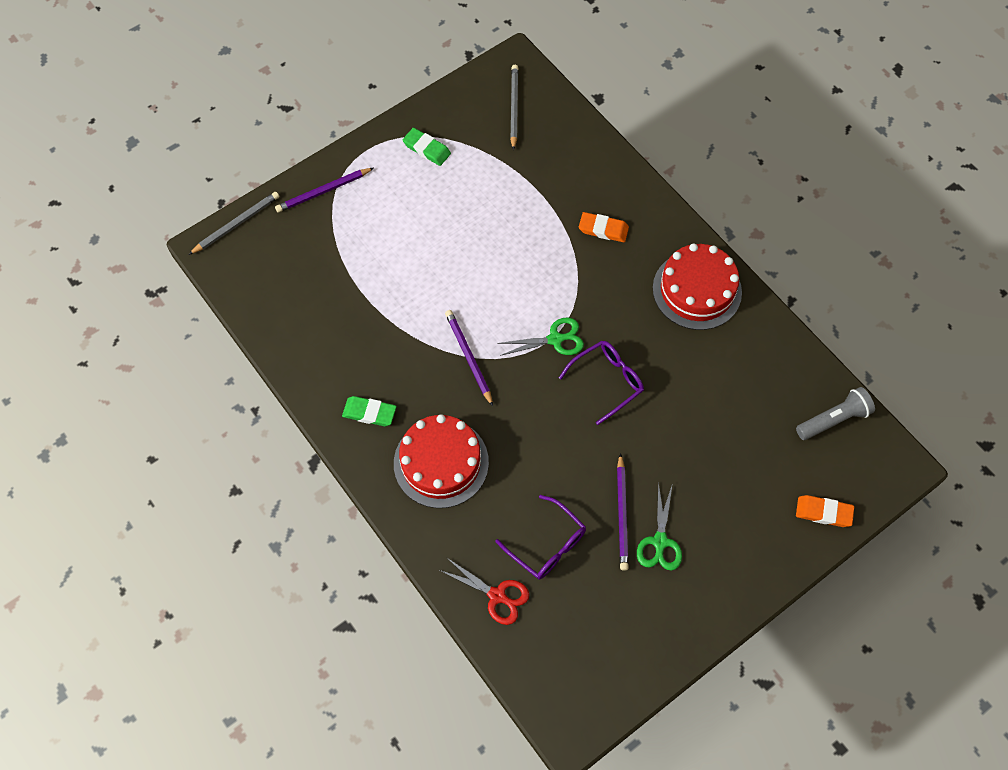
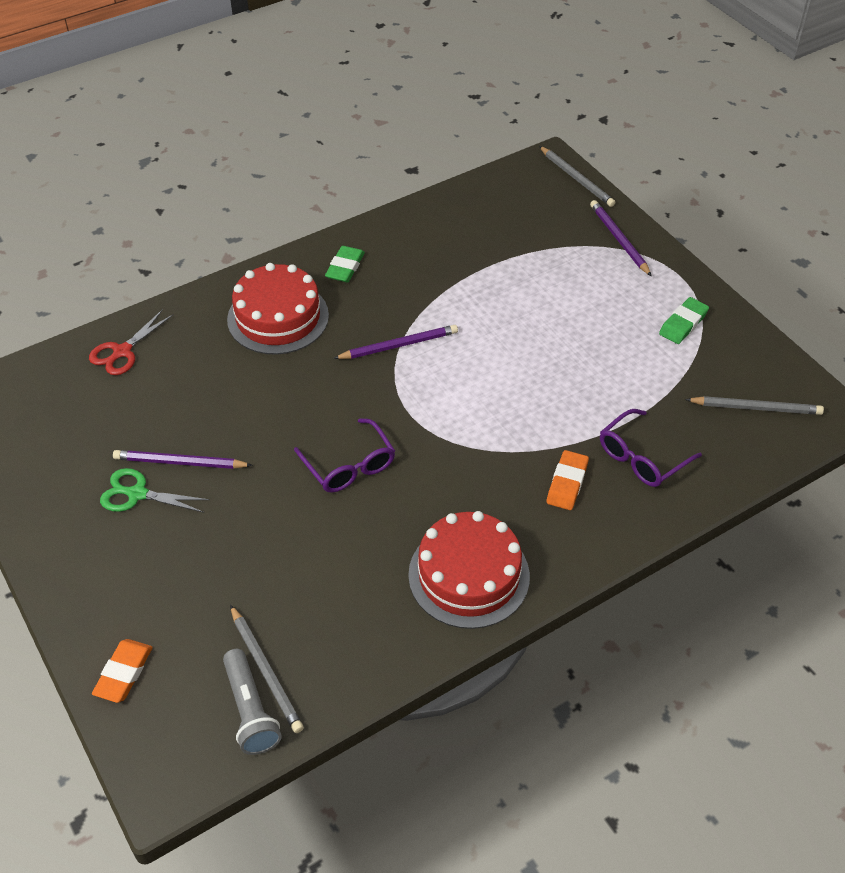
camera: 95 degrees right, 15 degrees down
purple glasses [495,495,586,580] -> purple glasses moved to [600,409,702,487]
green scissors [497,318,584,356] -> none
none -> grey pencil [230,605,304,733]

